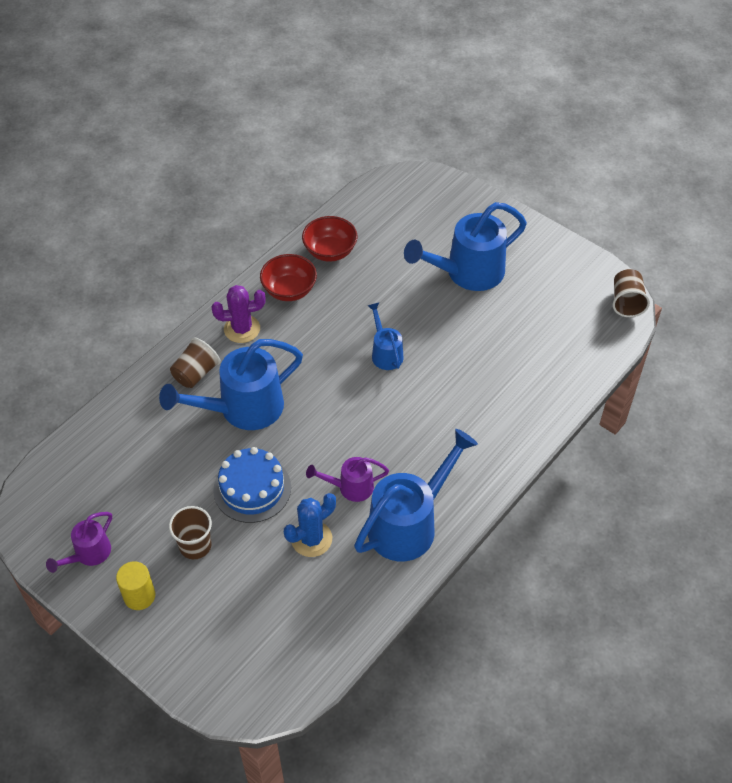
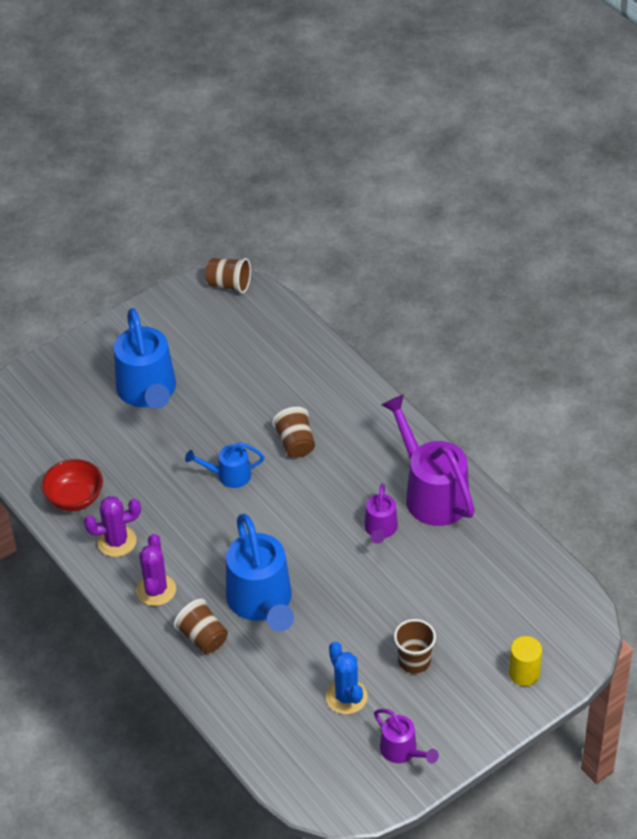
camera: 75 degrees left, 5 degrees down
yellow cylinder [116,561,155,610] -> yellow cylinder moved to [509,636,542,686]
blue cake [213,447,291,523] -> none
red bowl [260,254,317,301] -> purple cactus [84,496,141,557]
blue cactus [284,493,336,557] -> blue cactus moved to [326,642,368,714]
blue watering can [354,429,478,561] -> purple watering can [381,394,475,526]
none -> brown cup [272,407,315,458]

